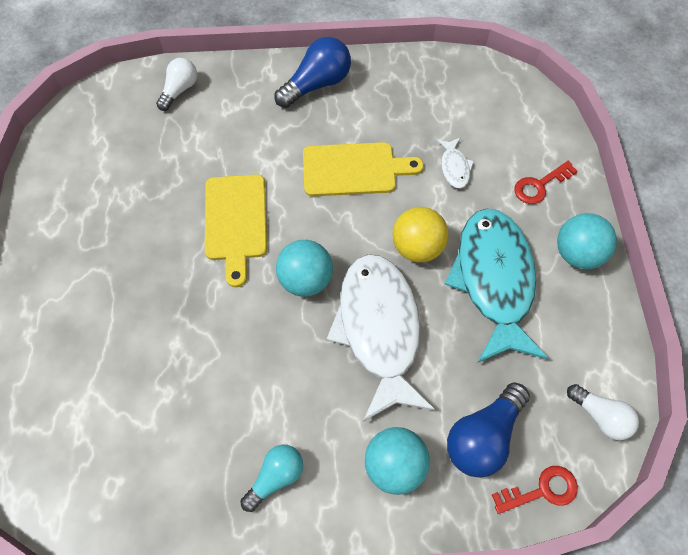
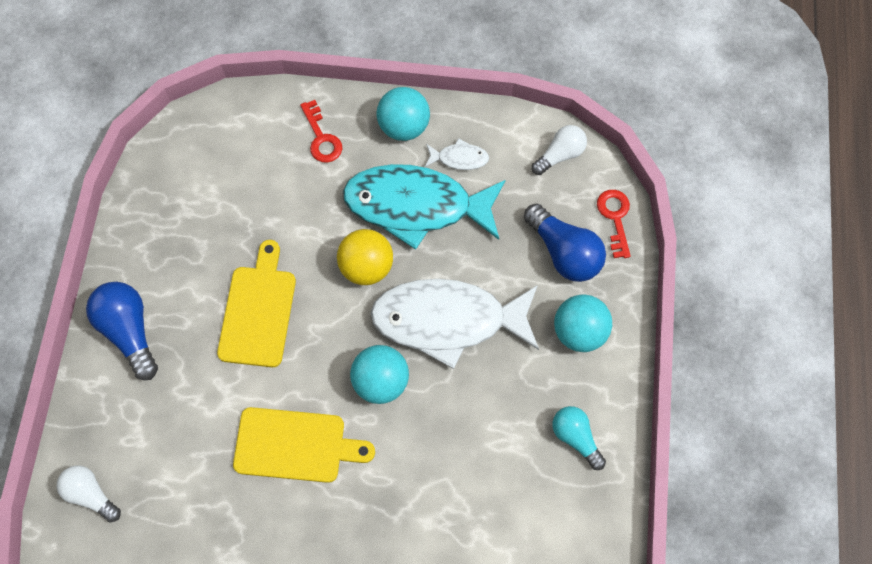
camera: 80 degrees left, 5 degrees up
white fish [437,137,474,189] -> white fish moved to [425,138,489,170]

